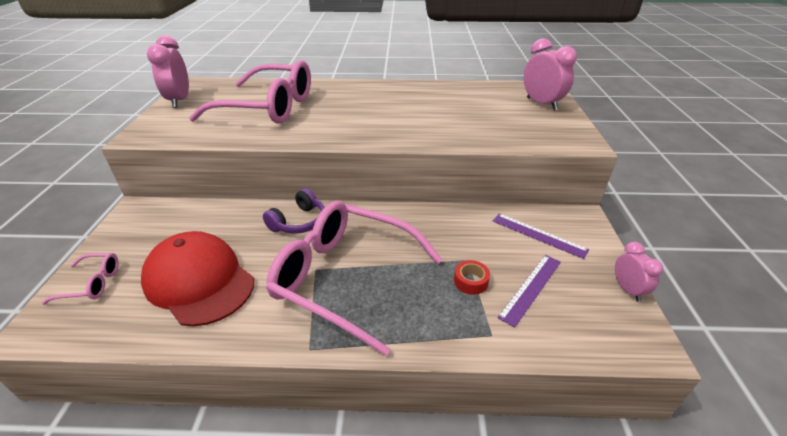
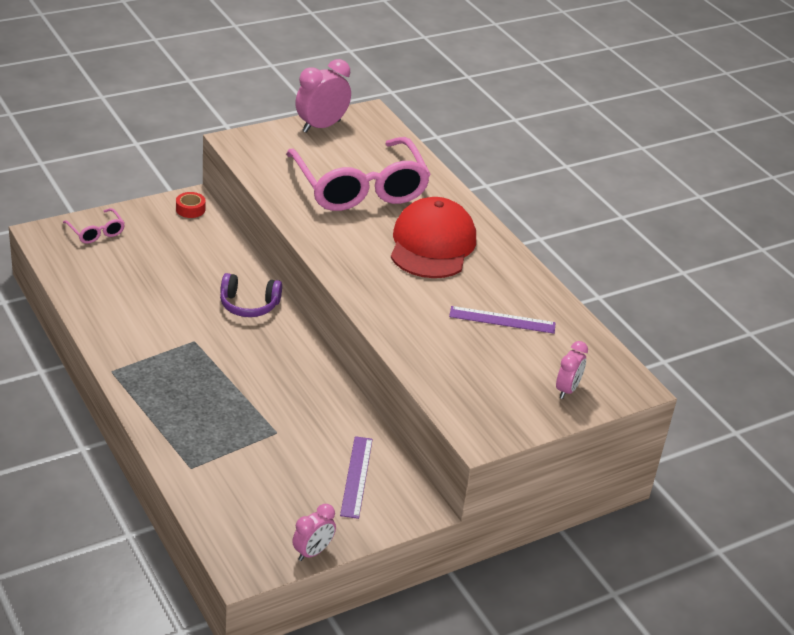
camera: 55 degrees right, 0 degrees up
red cap [141,231,254,327] -> red cap moved to [391,197,476,278]
pink glasses [266,201,443,356] -> none
red tape [454,260,490,295] -> red tape moved to [176,192,206,218]
purple ruler [497,255,561,328] -> purple ruler moved to [449,306,556,334]
pink clock [524,38,577,110] -> pink clock [556,341,588,399], size x0.61

